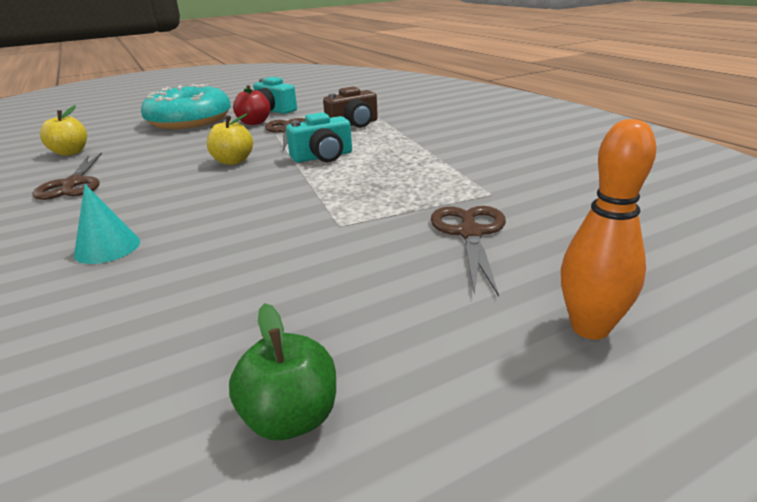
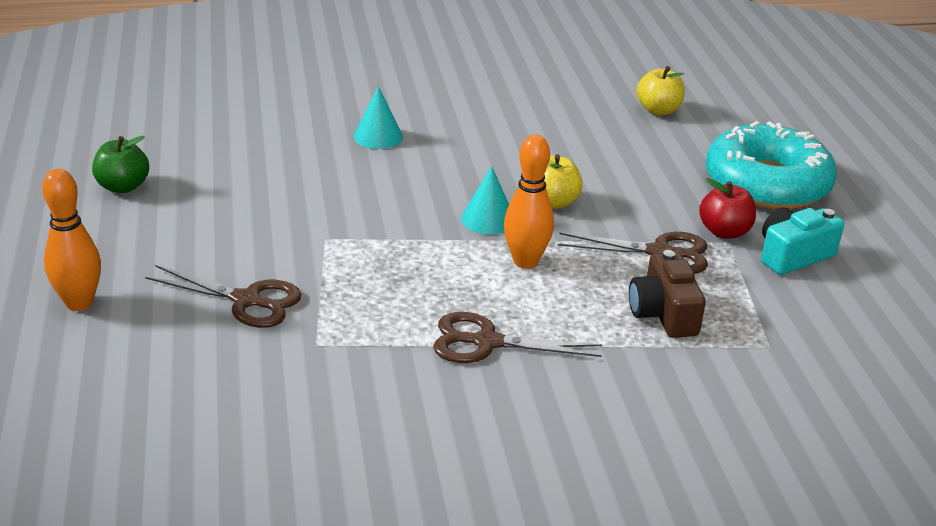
camera: 105 degrees right, 5 degrees up
brown scissors [32,152,102,200] -> brown scissors moved to [433,312,602,363]
turquoise camera [286,112,352,162] -> orange bowling pin [504,134,554,269]
none -> turquoise cone [461,166,509,234]

